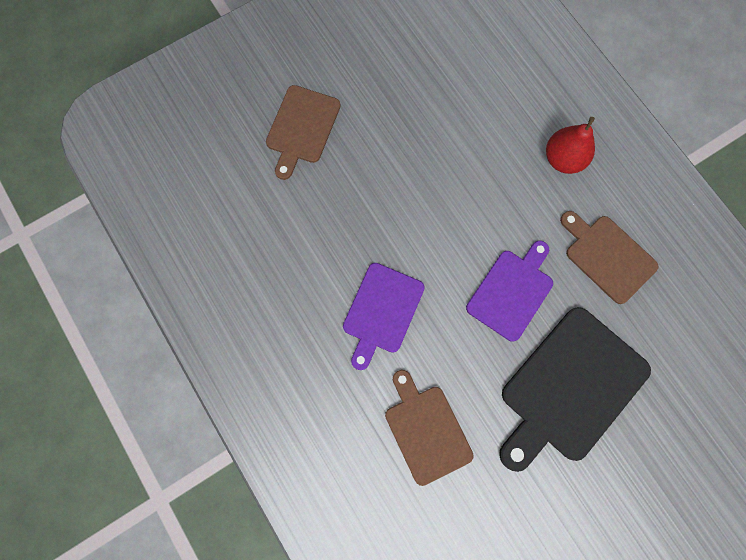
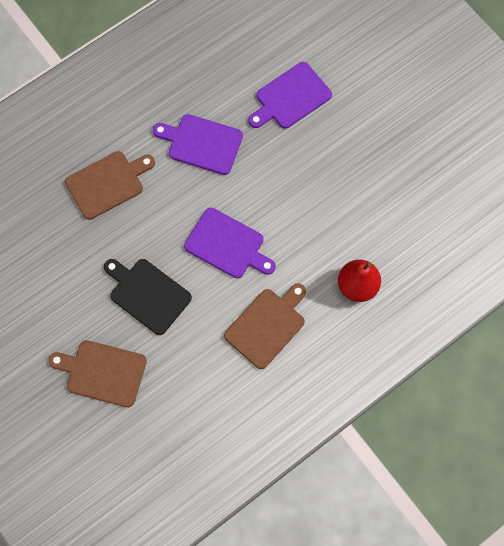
camera: 85 degrees right, 5 degrees down
brown cutting board [266,85,341,180] -> brown cutting board moved to [48,340,147,407]
black cutting board [499,307,651,472] -> black cutting board [104,259,192,335], size x0.63
none -> purple cutting board [248,62,332,129]

